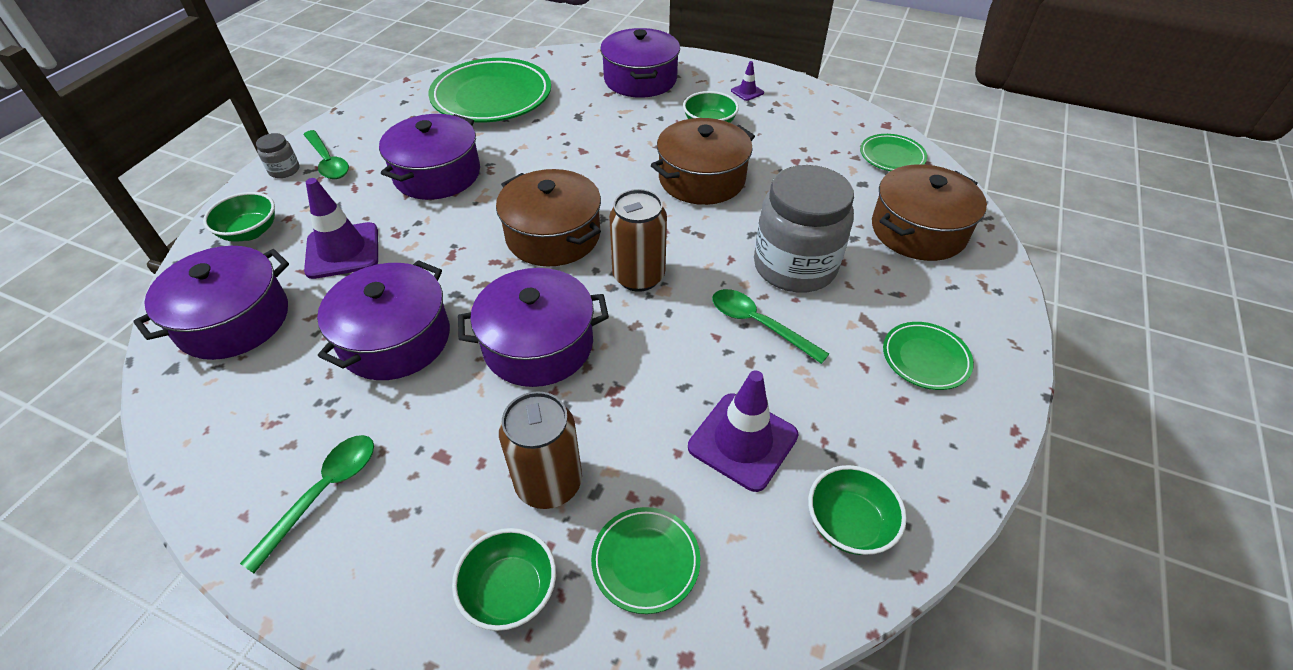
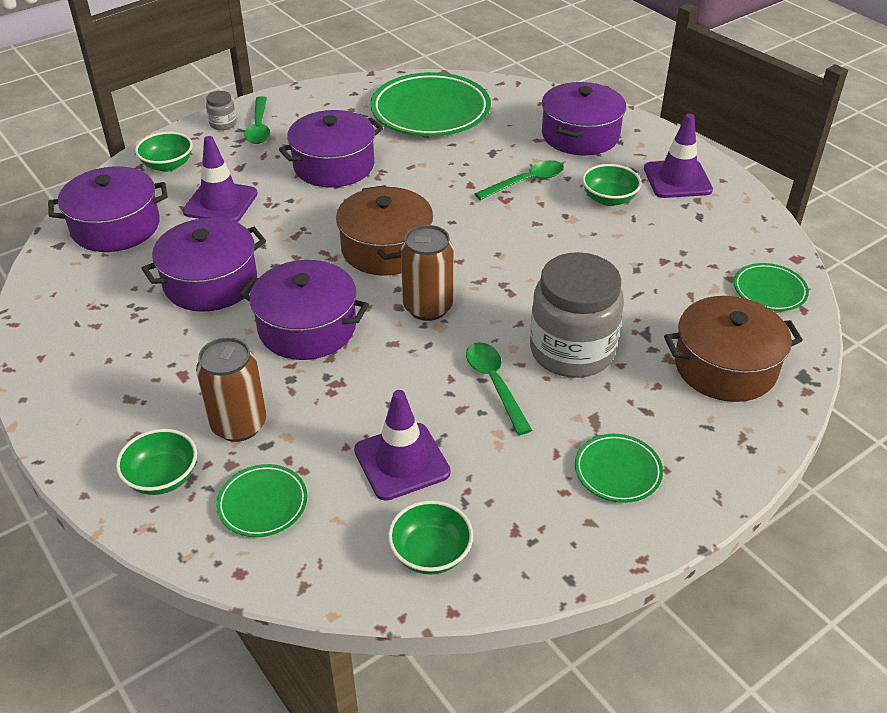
camera: 30 degrees right, 5 degrees down
green spoon [240,435,374,573] -> green spoon moved to [475,160,564,200]
brown pot [651,118,755,205] -> none
purple traffic cone [731,61,764,101] -> purple traffic cone [644,114,713,198], size x2.07

